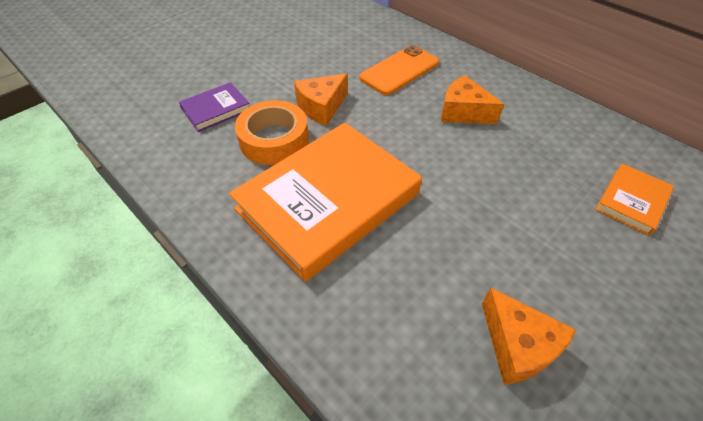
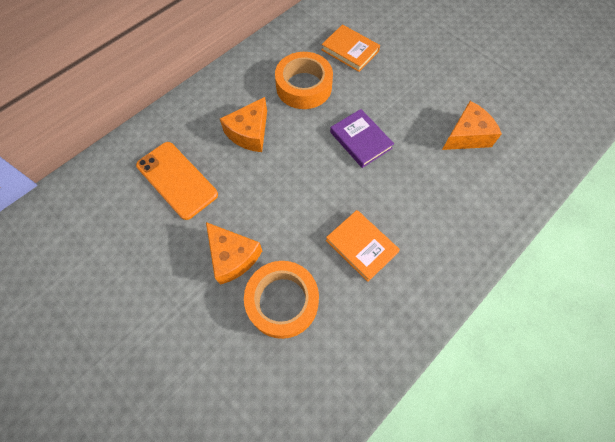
camera: 90 degrees left, 15 degrees up
purple book [179,82,249,132] -> purple book moved to [330,109,394,168]
orange book [229,123,422,282] -> orange book [326,210,400,282], size x0.46
none -> orange tape [275,52,333,109]

